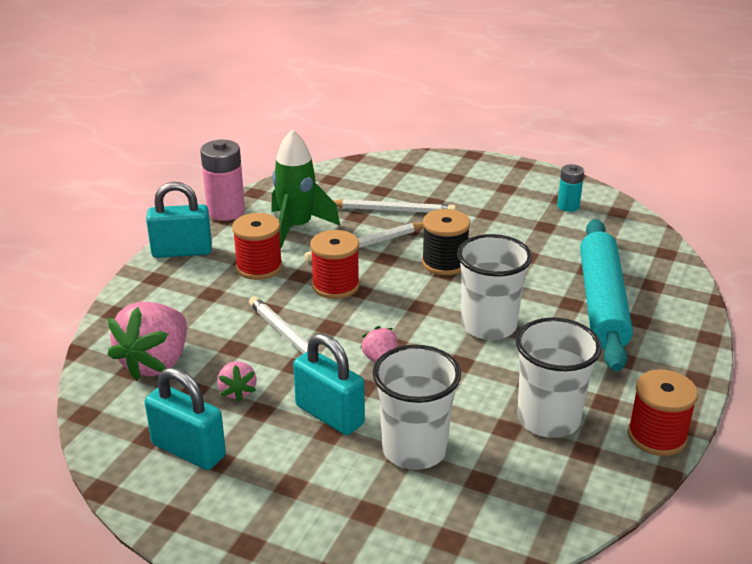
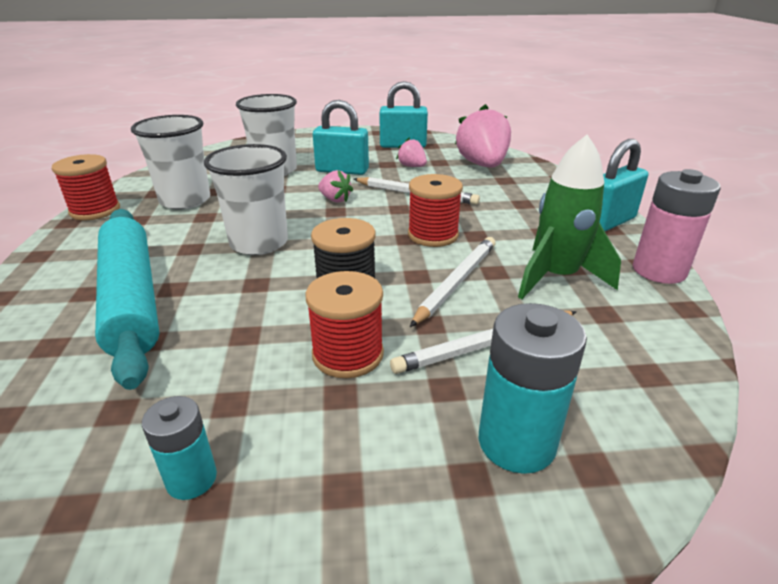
camera: 150 degrees right, 0 degrees up
red spool [232,213,283,280] -> red spool moved to [305,271,384,378]
none -> turquoise battery [479,303,587,474]

